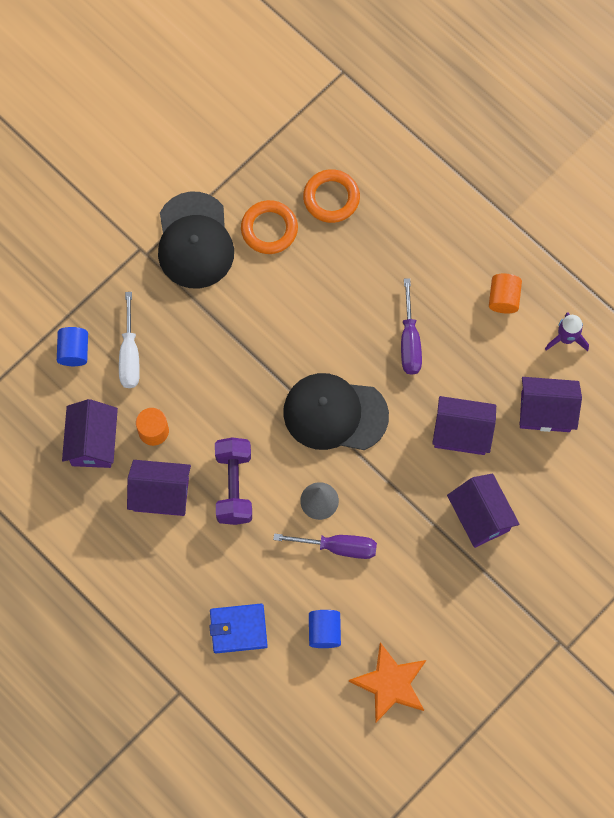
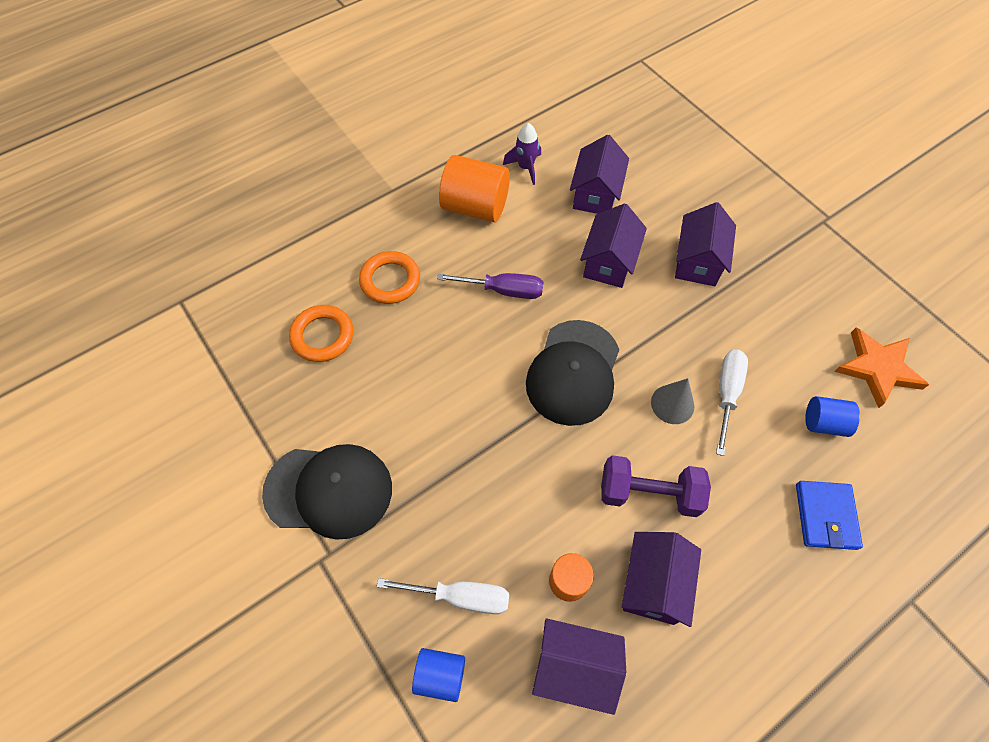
camera: 80 degrees left, 10 degrees down
orange ring [241,200,298,254] -> orange ring moved to [359,251,420,304]
purple screwdriver [273,533,377,559] -> white screwdriver [716,350,748,456]
purple house [447,473,520,548] -> purple house turned 60 degrees counterclockwise [675,202,736,286]
orange cylinder [489,274,522,314] -> orange cylinder [439,155,510,222], size x1.78

